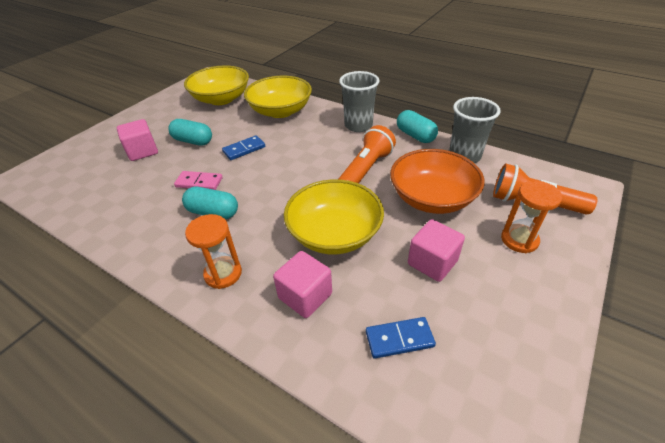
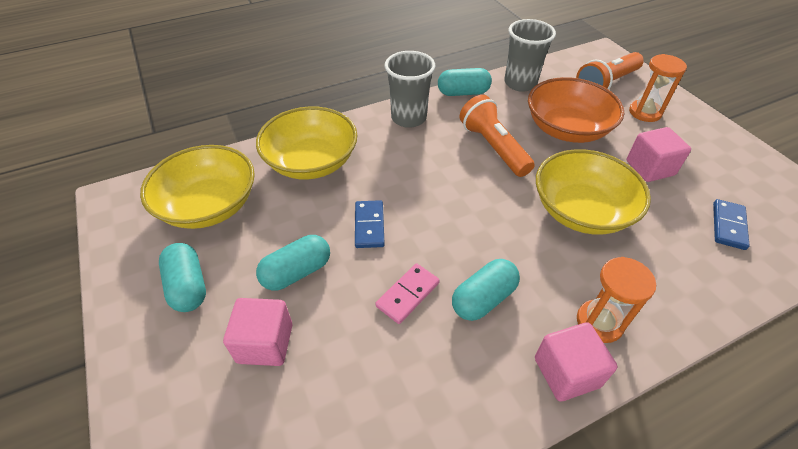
camera: 60 degrees left, 5 degrees up
pink cube [273,251,332,318] -> pink cube moved to [535,322,617,402]
none -> turquoise capsule [159,243,206,312]

